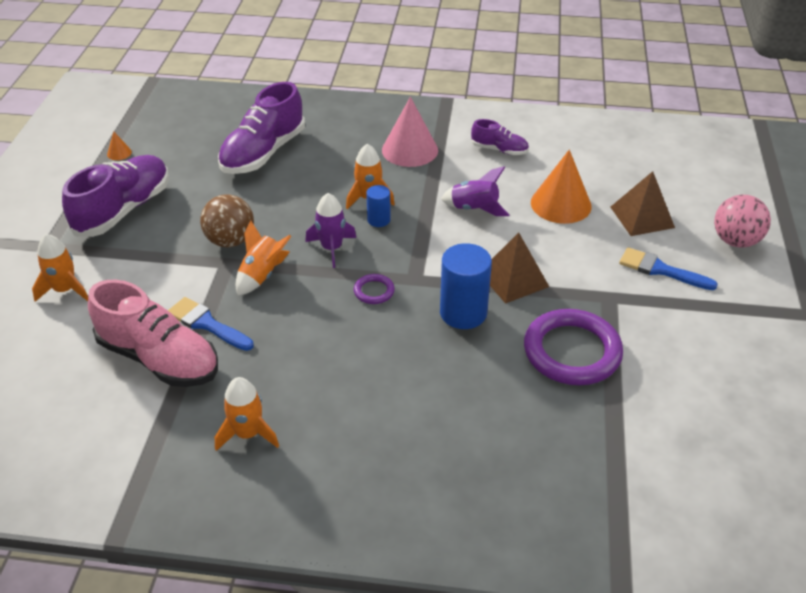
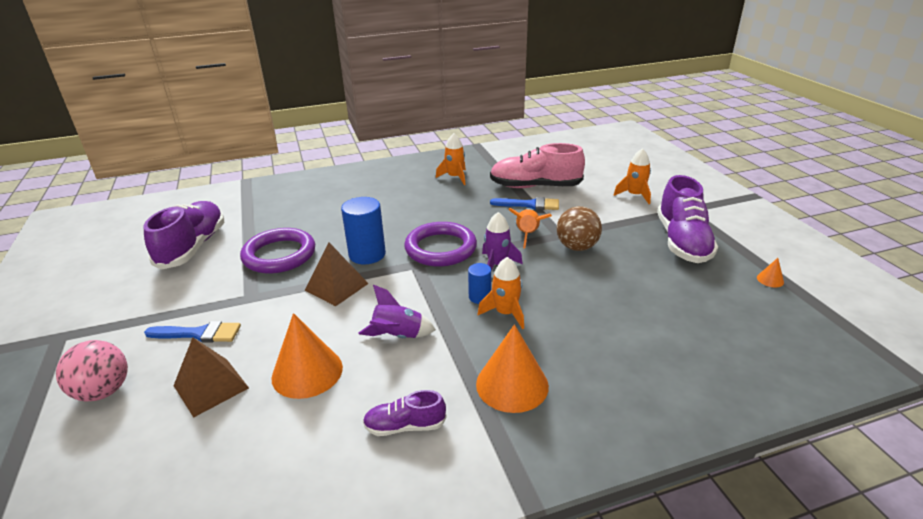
camera: 155 degrees right, 10 degrees down
purple shoe [218,82,305,174] -> purple shoe moved to [143,201,224,270]
purple ring [354,274,395,304] -> purple ring [404,222,477,267], size x2.24
pink cone [382,97,438,167] -> orange cone [476,324,549,413]

